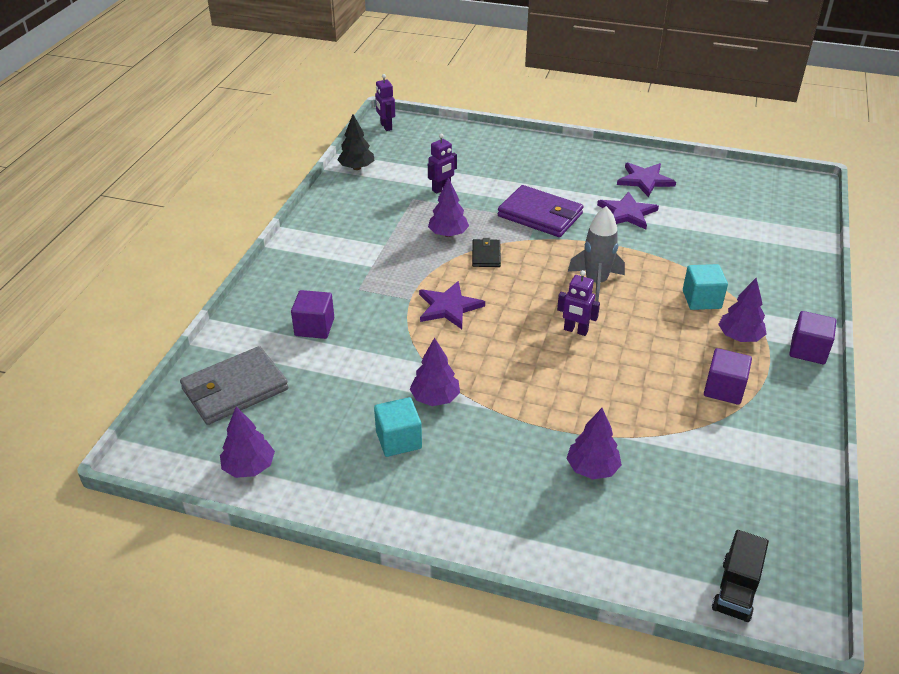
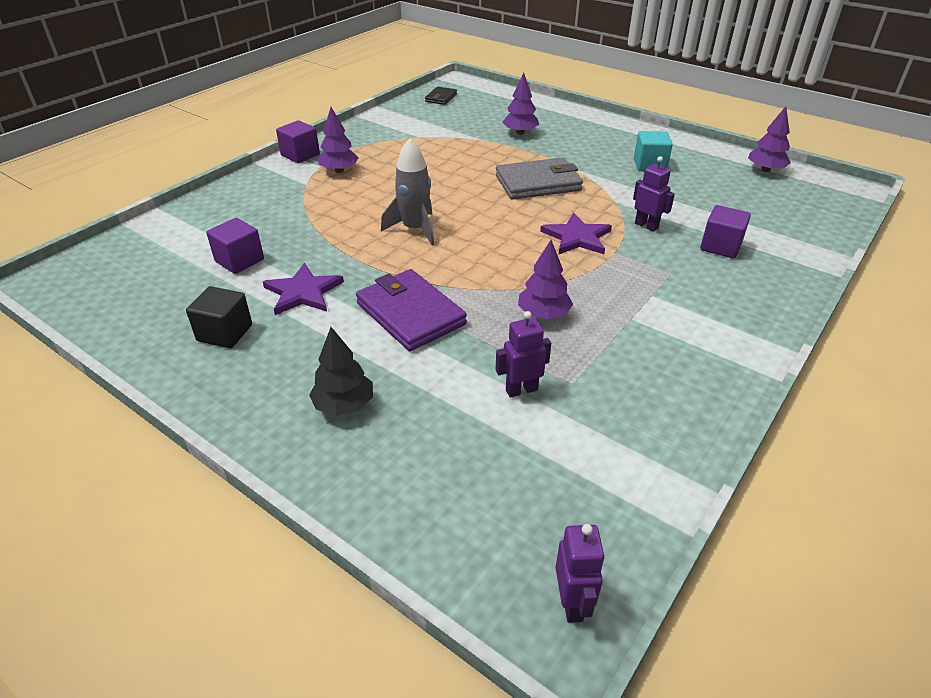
camera: 160 degrees left, 0 degrees up
grey wallet [180,346,288,425] -> grey wallet moved to [496,157,583,200]
black tree [337,114,375,170] -> black tree moved to [309,327,373,416]
purple tree [410,337,460,406] -> none
black wallet [472,238,501,267] -> black wallet moved to [425,87,457,105]
purple robot [557,270,600,336] -> purple robot moved to [633,156,675,232]
purple star [617,162,676,197] -> black cube [186,286,252,348]
turquoise cube [683,264,728,310] -> none
purple cube [704,348,752,405] -> purple cube moved to [206,218,264,274]
black truck [712,530,769,622] -> none

